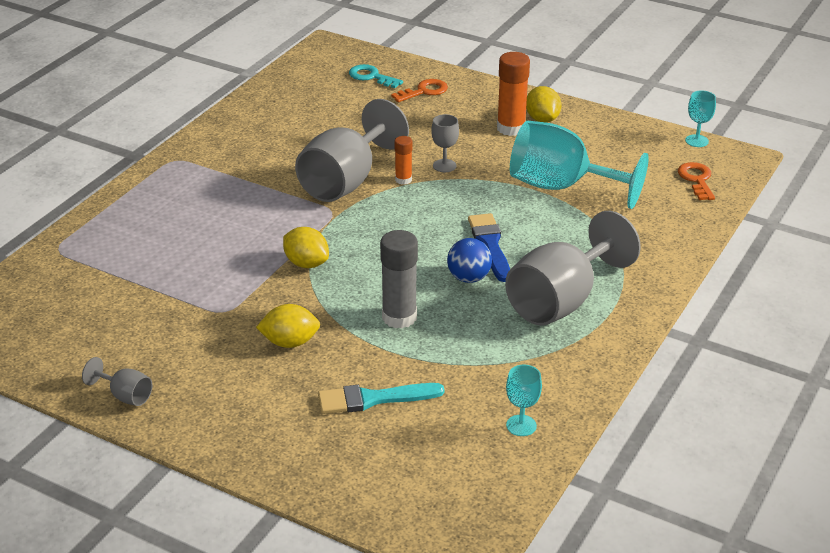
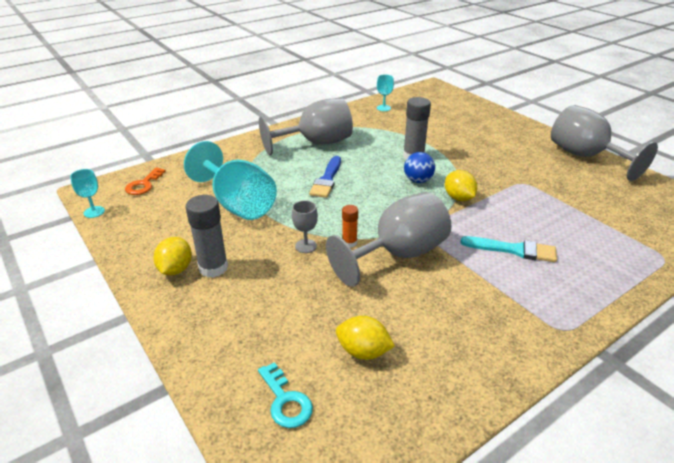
camera: 155 degrees left, 0 degrees up
grey goblet [82,357,152,406] -> grey goblet [551,105,658,181], size x2.31
yellow lemon [256,304,320,348] -> yellow lemon moved to [336,316,395,360]
turquoise brush [318,383,444,414] -> turquoise brush moved to [461,236,557,262]
orange key [391,79,448,102] -> none
blue ball [447,238,492,283] -> blue ball moved to [404,152,435,183]
orange glue stick [497,52,530,136] -> grey glue stick [186,195,228,278]

